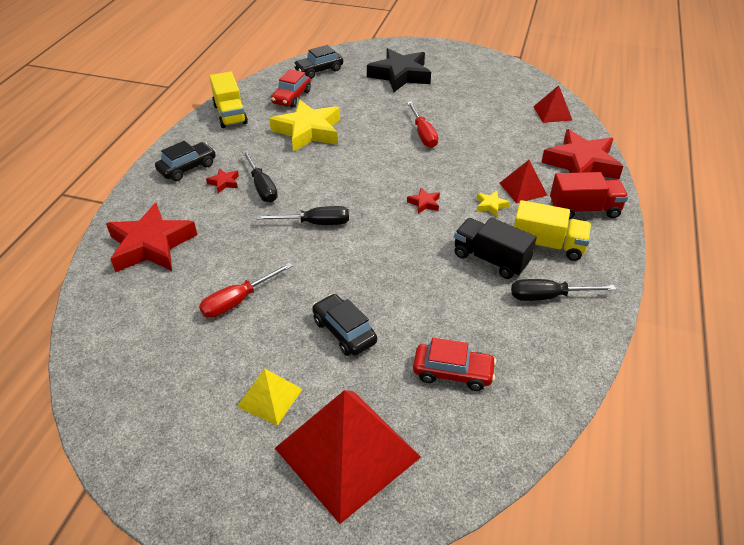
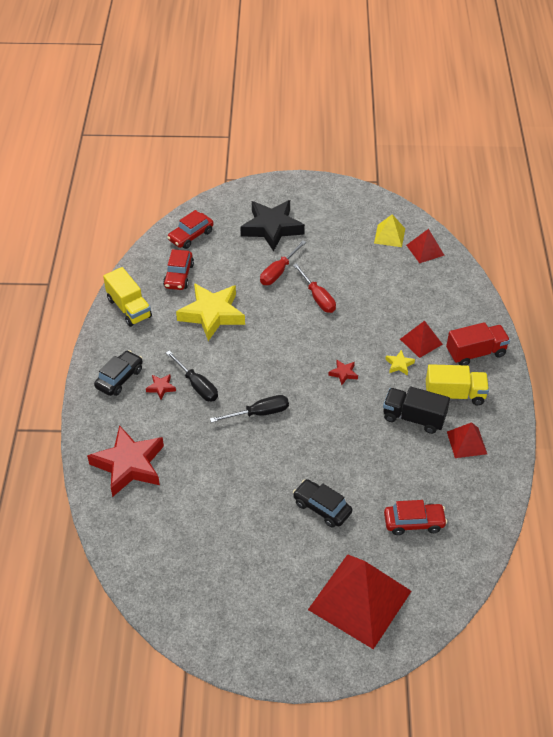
camera: 15 degrees left, 5 degrees up
red screwdriver [199,263,293,318] -> red screwdriver moved to [260,241,306,285]
yellow pyramid [237,368,302,426] -> yellow pyramid moved to [374,215,405,247]
black car [293,45,343,79] -> red car [167,210,214,249]
black screwdriver [511,279,616,301] -> red pyramid [447,422,487,458]
red star [541,129,623,179] -> none

